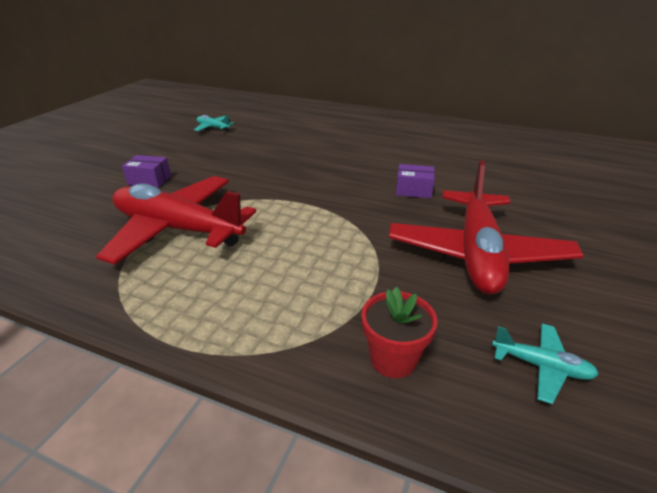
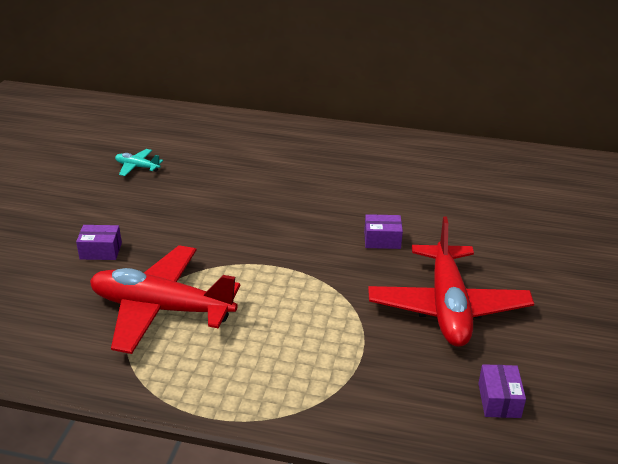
camera: 10 degrees left, 0 degrees up
red flower pot [362,287,438,378] -> none
turquoise plane [492,324,599,404] -> purple box [478,364,526,418]

